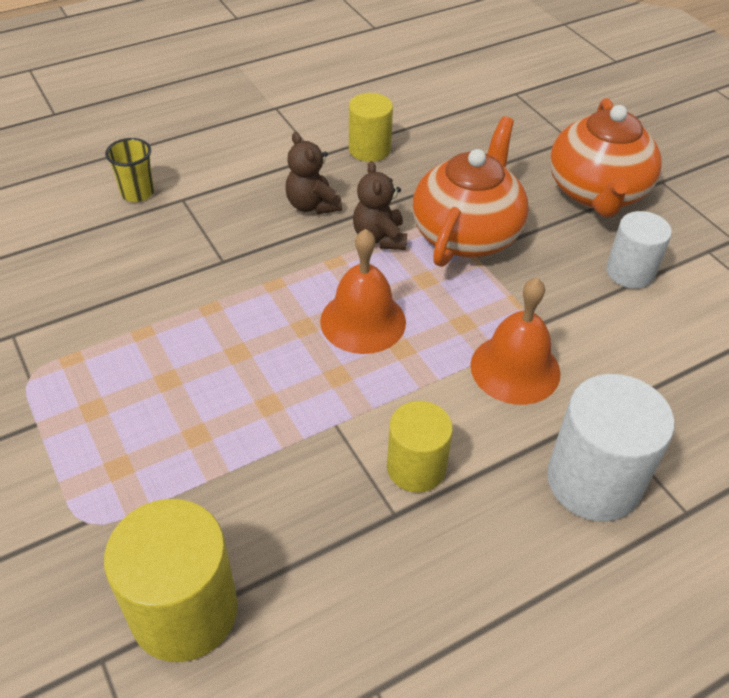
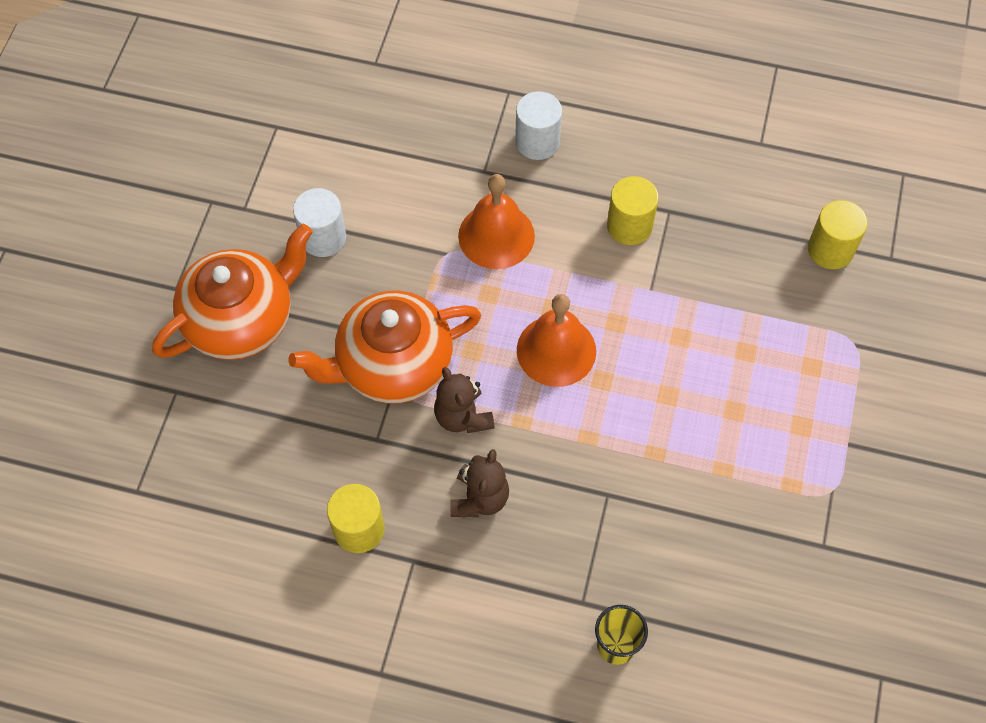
camera: 135 degrees left, 15 degrees up
yellow cylinder [104,499,238,662] -> yellow cylinder [808,200,868,269], size x0.64
brown teddy bear [353,161,407,250] -> brown teddy bear turned 120 degrees clockwise [434,367,495,433]
white cylinder [547,374,675,522] -> white cylinder [515,91,562,160], size x0.64

